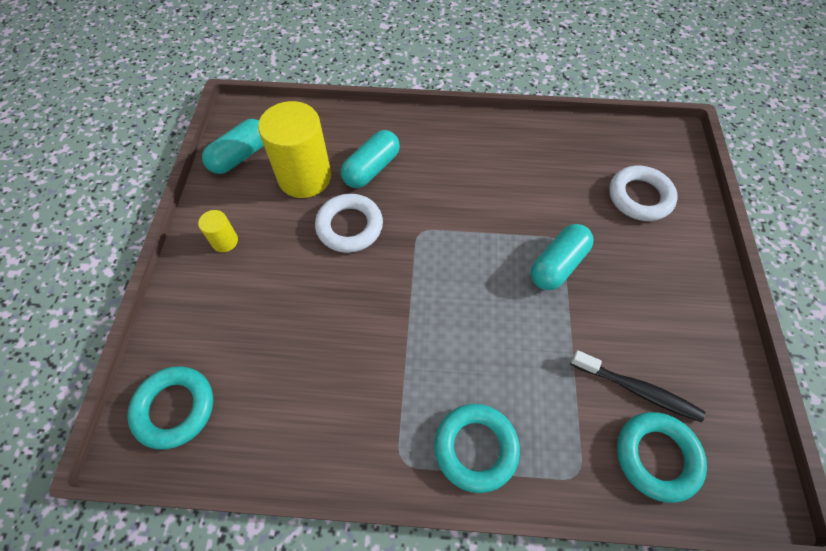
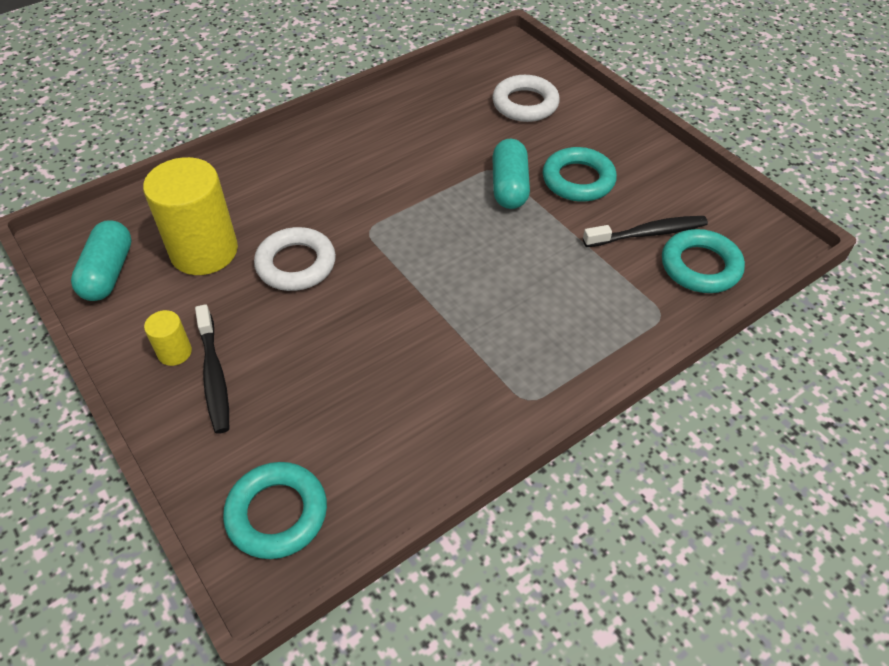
camera: 40 degrees left, 10 degrees down
turquoise capsule [341,130,400,188] -> none
turquoise ring [434,404,520,493] -> turquoise ring moved to [543,147,617,202]
none -> black toothbrush [195,304,229,434]

